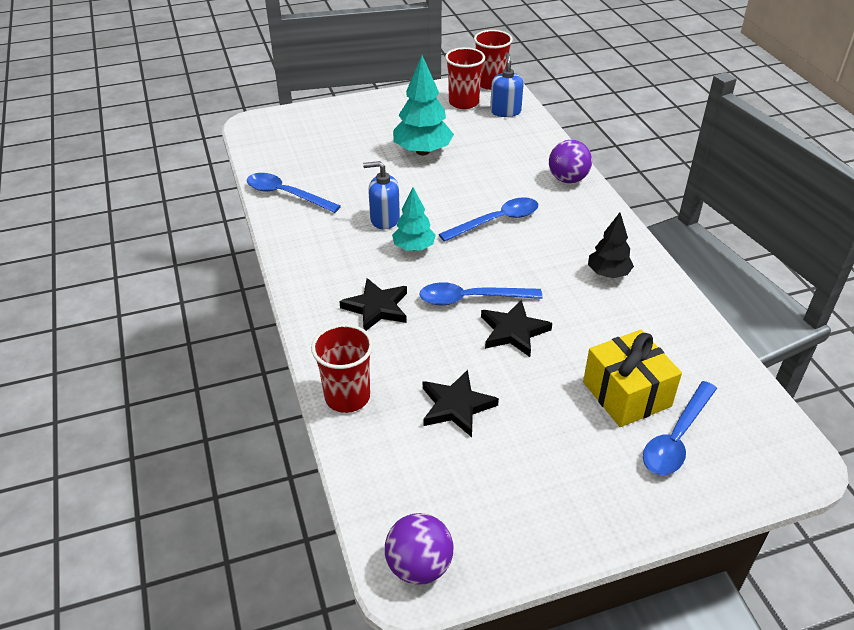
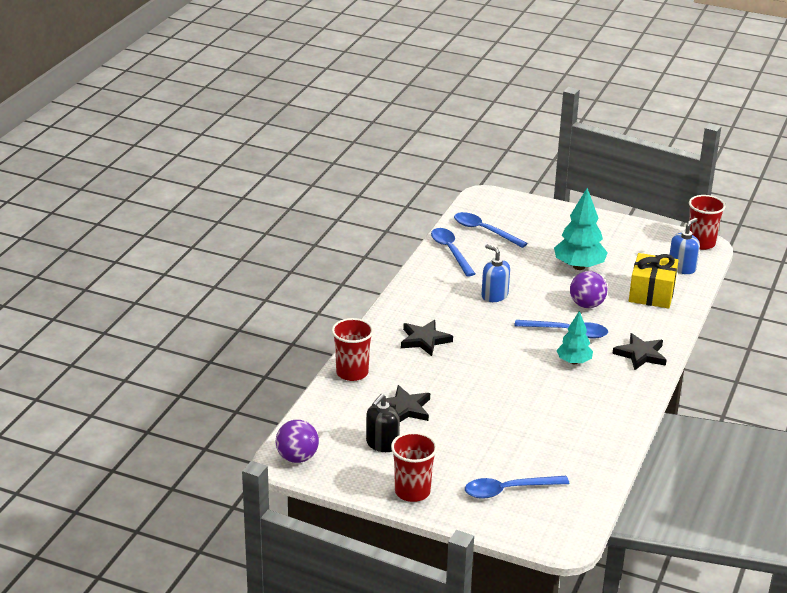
camera: 40 degrees right, 10 degrees down
turquoise tree [392,187,436,251] -> turquoise tree moved to [556,311,593,364]
blue spoon [419,282,542,306] -> blue spoon moved to [454,212,528,248]
red cup [445,47,485,109] -> red cup moved to [391,432,437,502]
black star [481,300,552,357] -> black star moved to [612,333,667,370]
purple ball [549,140,592,183] -> purple ball moved to [570,271,607,308]
yellow gift [583,330,682,427] -> yellow gift moved to [629,253,679,308]
black tree [588,213,634,278] -> none
none -> black soap dispenser [366,394,400,452]

